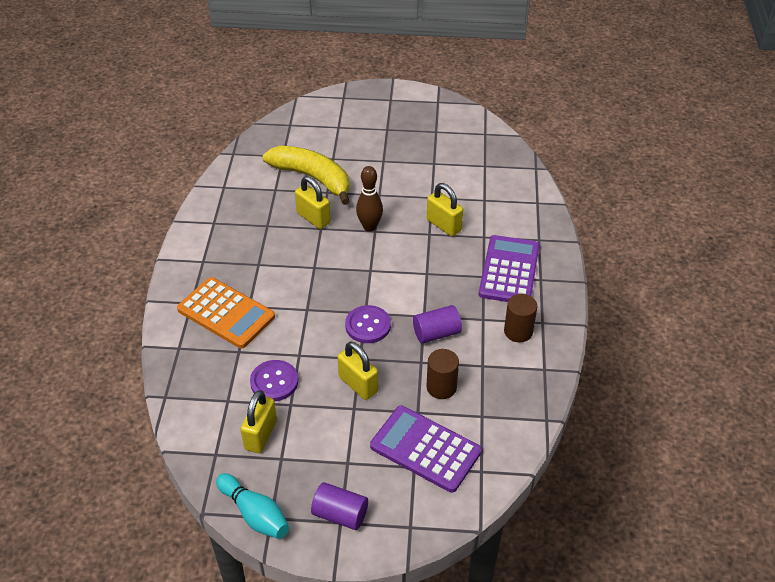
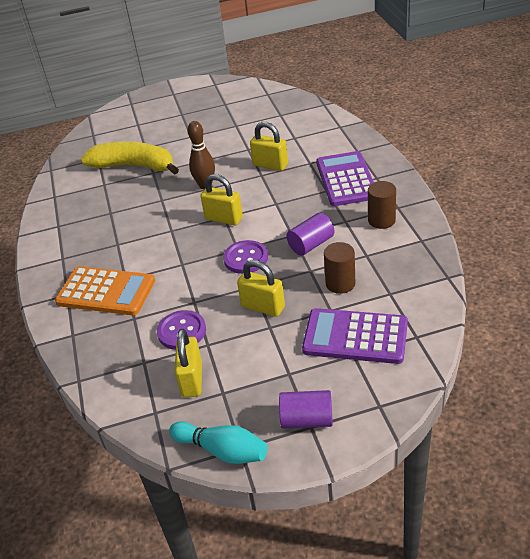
camera: 15 degrees left, 5 degrees down
yellow padlock [295,176,331,229] -> yellow padlock moved to [201,174,243,226]

